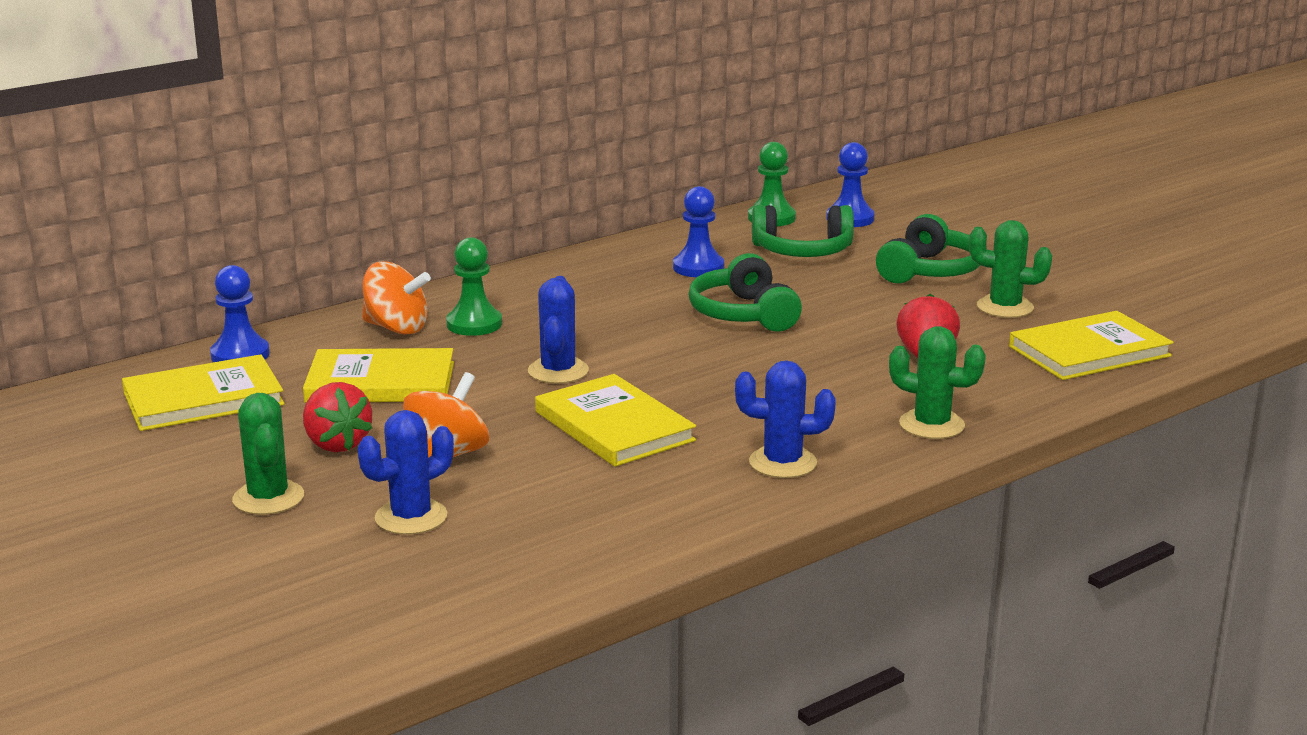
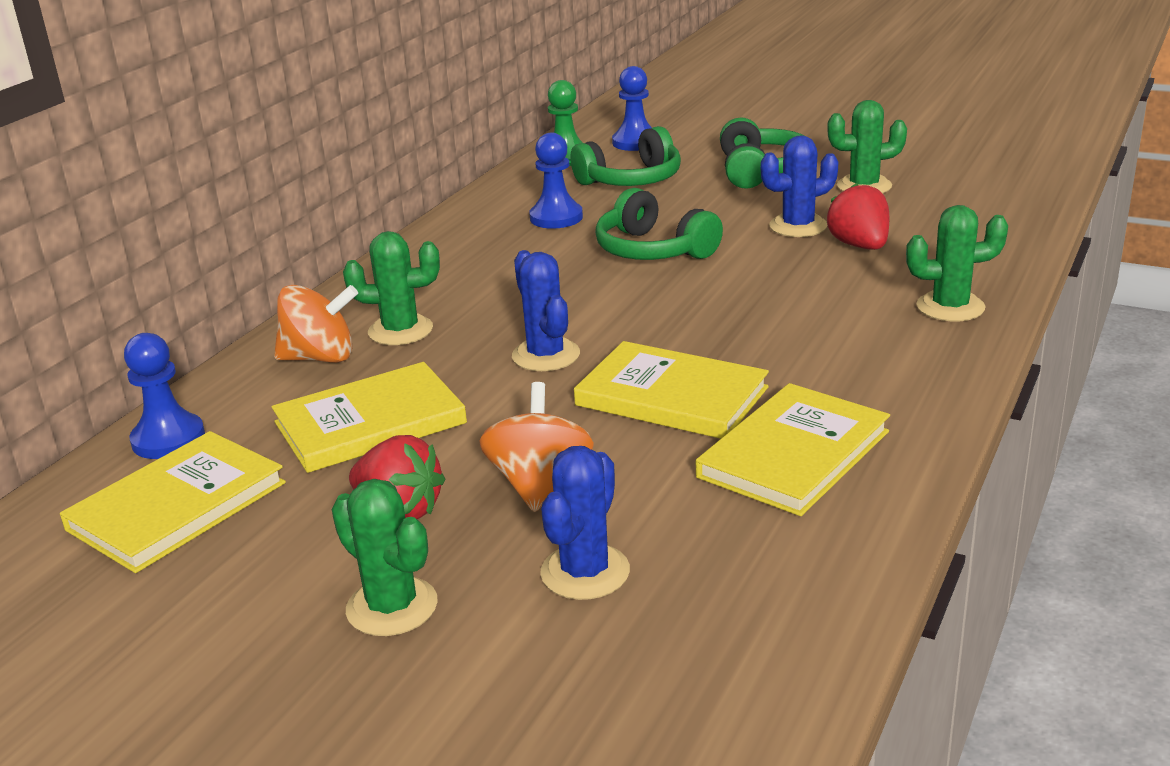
camera: 25 degrees left, 5 degrees up
green pawn [446,237,502,336] -> green cactus [343,231,440,345]
blue cactus [735,360,836,478] -> blue cactus moved to [761,135,838,237]
yellow book [1009,311,1173,380] -> yellow book moved to [696,383,890,516]

